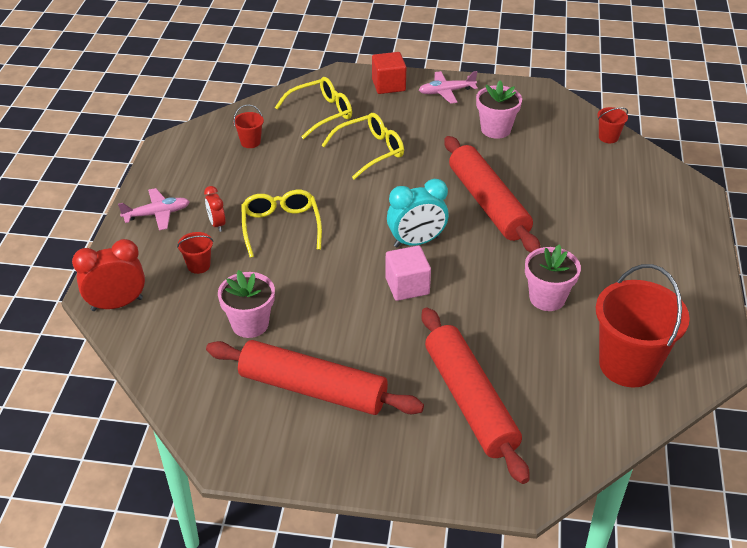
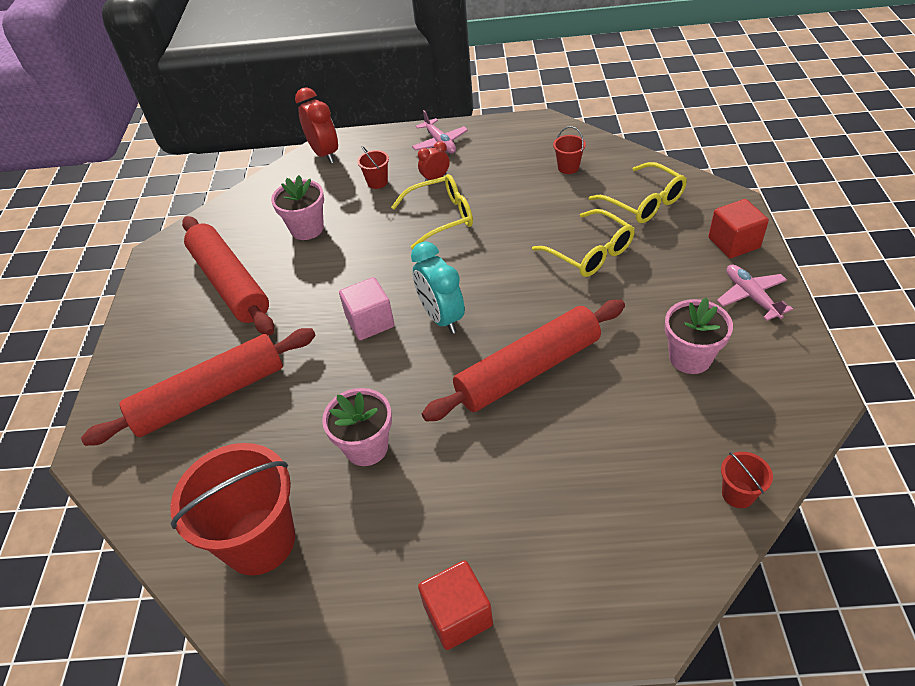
camera: 85 degrees right, 5 degrees up
red rolling pin [206,340,424,415] -> red rolling pin turned 45 degrees counterclockwise [182,216,274,336]
none -> red cube [418,560,493,650]

